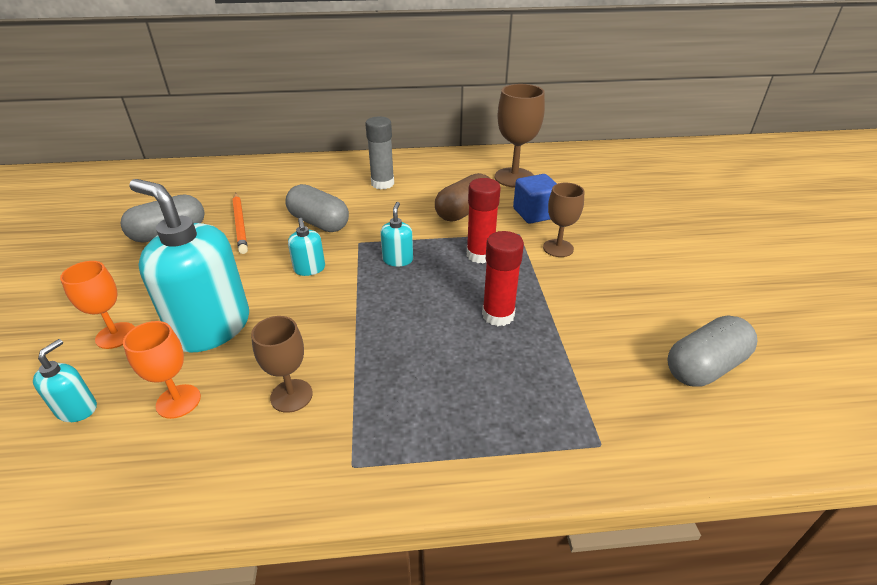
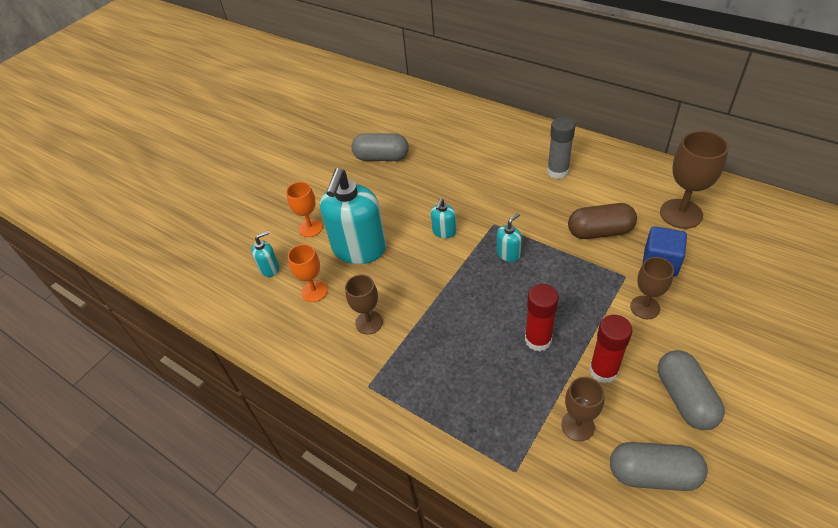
camera: 45 degrees right, 10 degrees up
turquoise soap dispenser [129,179,249,353] -> turquoise soap dispenser turned 150 degrees counterclockwise [320,168,387,264]
orange pencil [233,193,248,254] -> none
grey capsule [285,184,349,232] -> grey capsule moved to [658,350,725,430]
red glue stick [467,178,501,264] -> red glue stick moved to [589,315,632,384]
none -> brown goblet [561,377,605,441]

